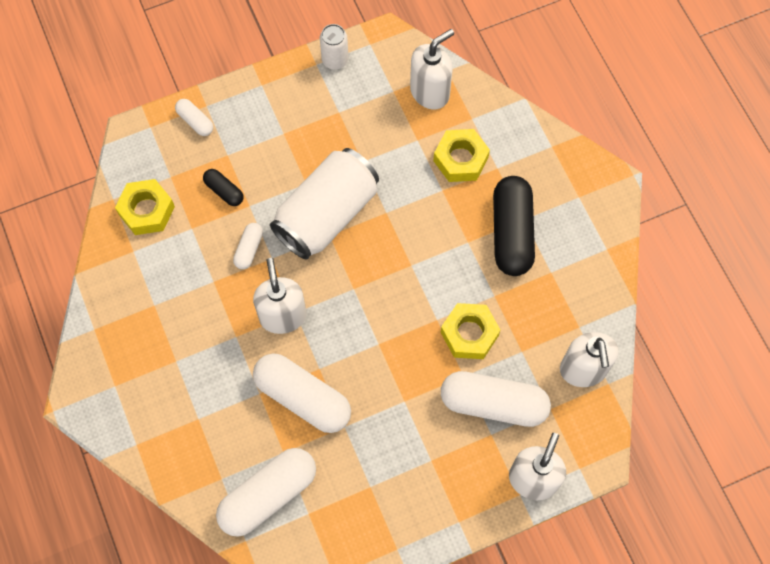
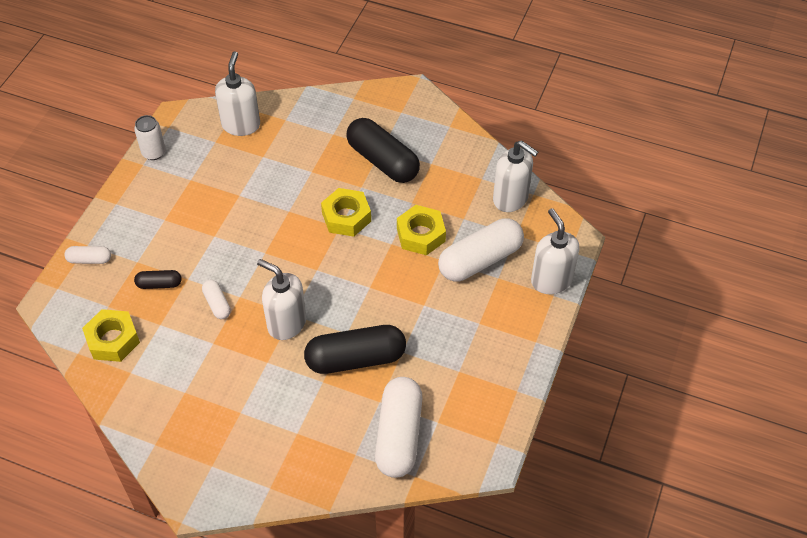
camera: 45 degrees left, 15 degrees down
white capsule [253,353,351,433] -> black capsule [304,325,406,374]
white can [270,148,379,260] -> none
yellow nut [433,129,490,182] -> yellow nut moved to [321,188,371,237]

